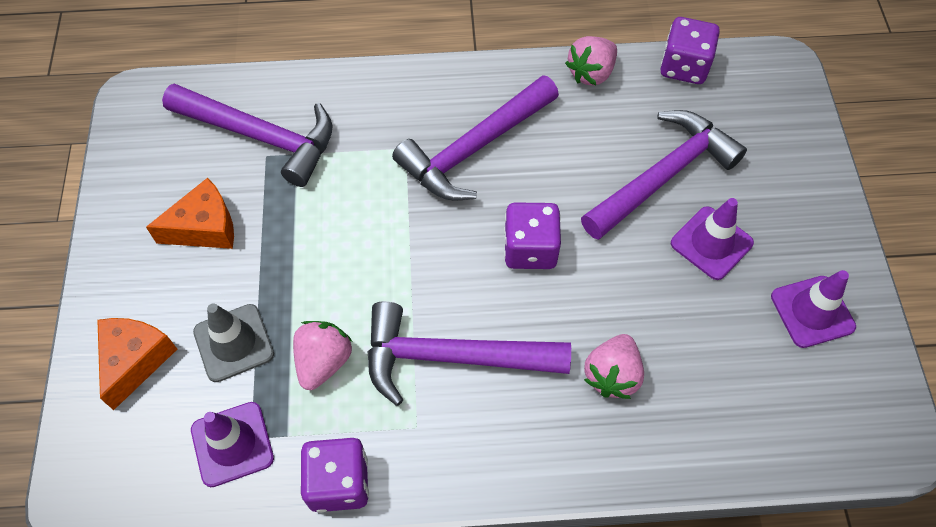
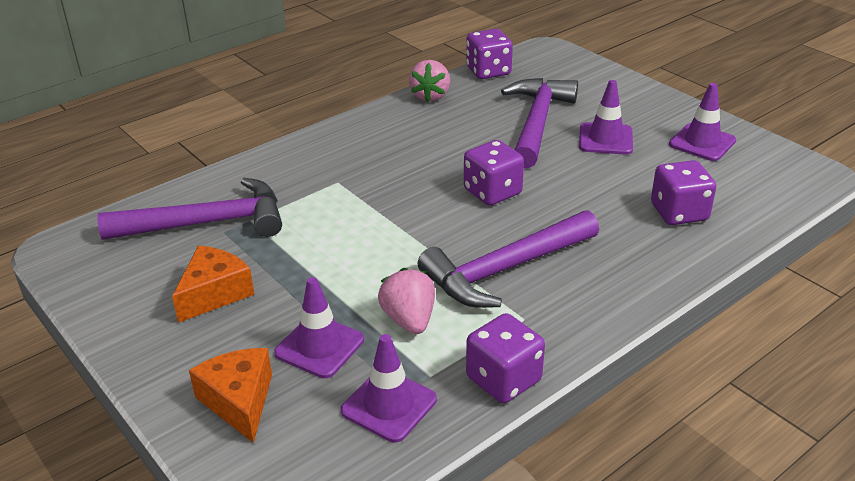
camera: 35 degrees left, 25 degrees down
grey traffic cone [193,303,274,382] -> purple traffic cone [274,277,364,378]
purple hammer [392,75,559,201] -> none
pink strawberry [584,334,644,399] -> none
none -> purple dice [651,160,716,225]

